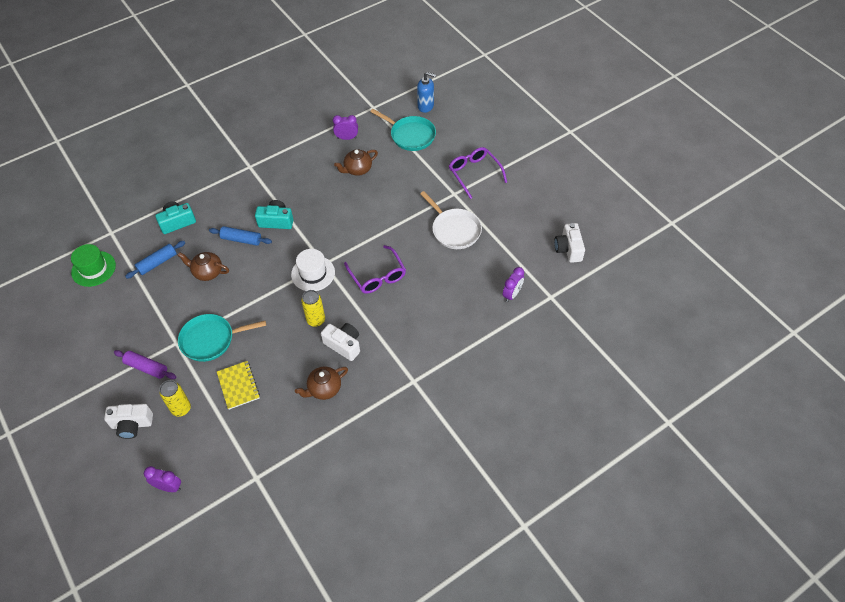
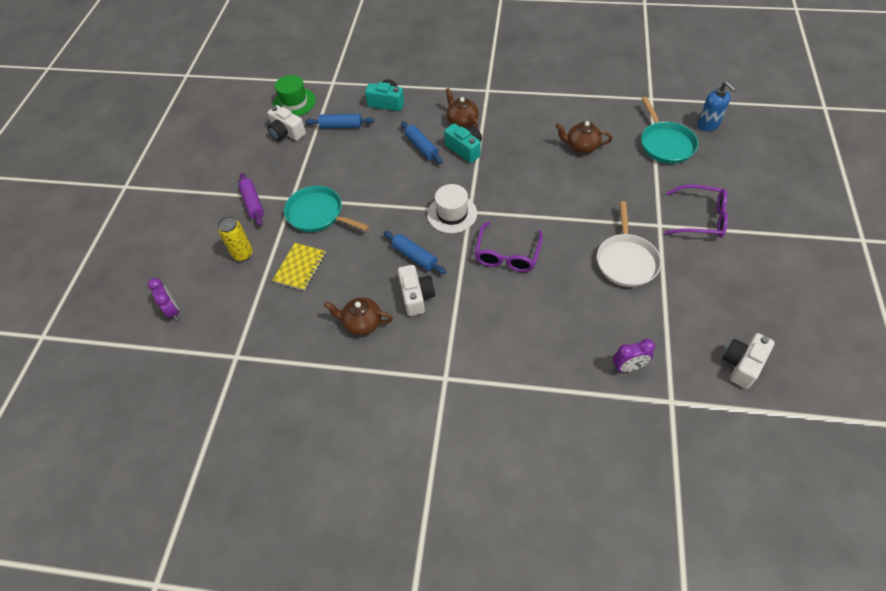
camera: 45 degrees right, 0 degrees up
white camera [104,404,153,439] -> white camera moved to [267,105,306,141]
brown teapot [177,252,229,281] -> brown teapot moved to [446,88,479,128]
yellow can [301,290,325,327] -> blue rolling pin [384,231,446,274]
purple clock [333,115,358,140] -> none
purple glasses [449,147,507,199] -> purple glasses turned 90 degrees clockwise [665,184,728,238]

